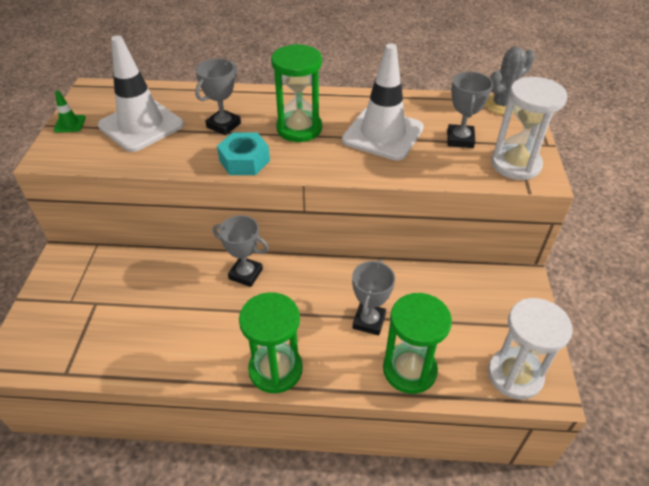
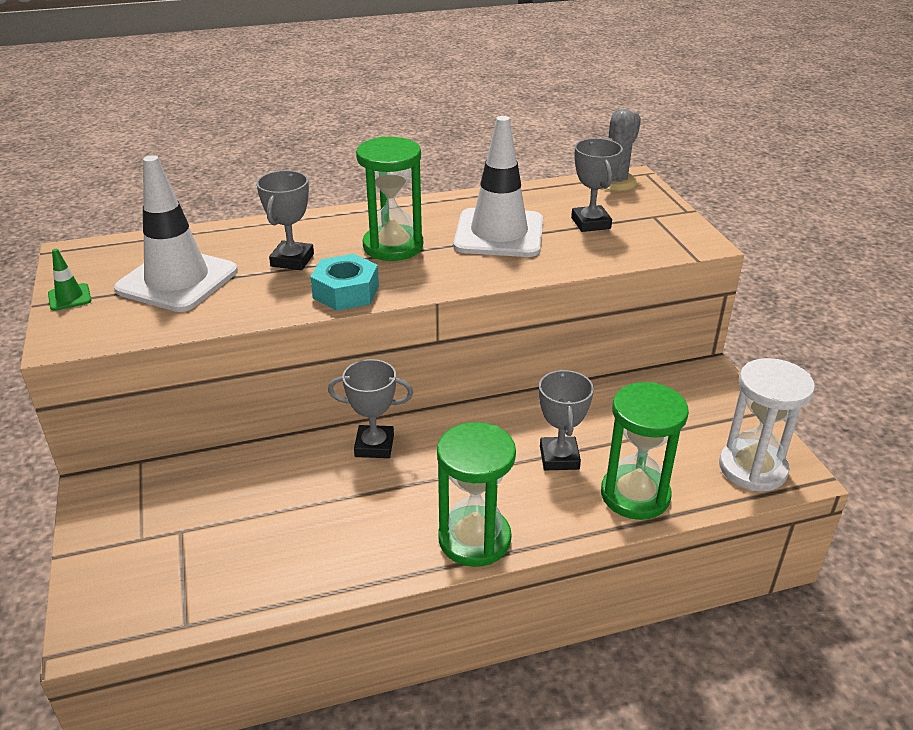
camera: 20 degrees left, 10 degrees down
white hourglass [491,77,567,180] -> none

